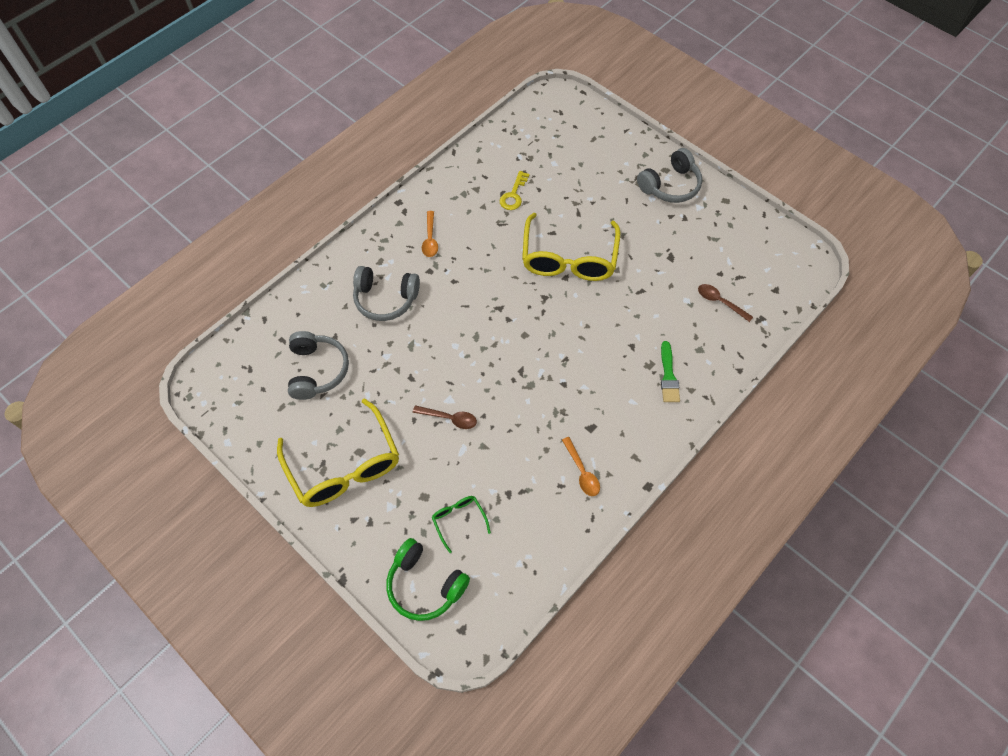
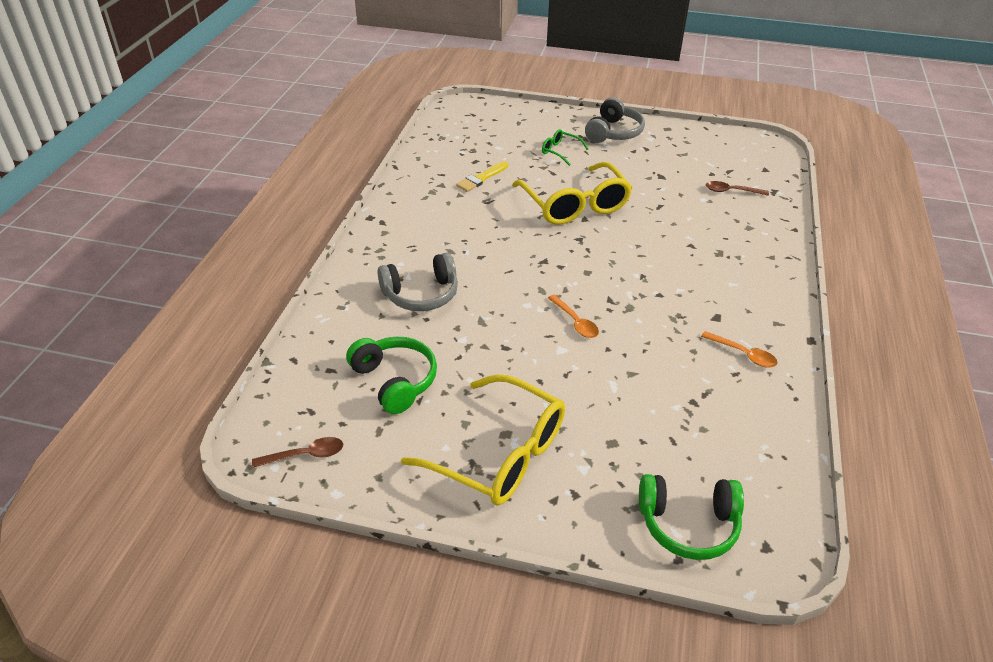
camera: 30 degrees left, 20 degrees down
grey headphones [288,331,349,400] -> green headphones [346,337,437,414]
brown spoon [413,405,477,429] -> brown spoon moved to [252,437,343,468]
orange spoon [422,211,438,257] -> orange spoon moved to [548,294,599,338]
green glasses [432,496,491,553] -> green glasses moved to [542,129,588,166]
yellow key [500,171,529,210] -> yellow brush [456,161,508,192]
green brush [661,341,680,402] -> none

